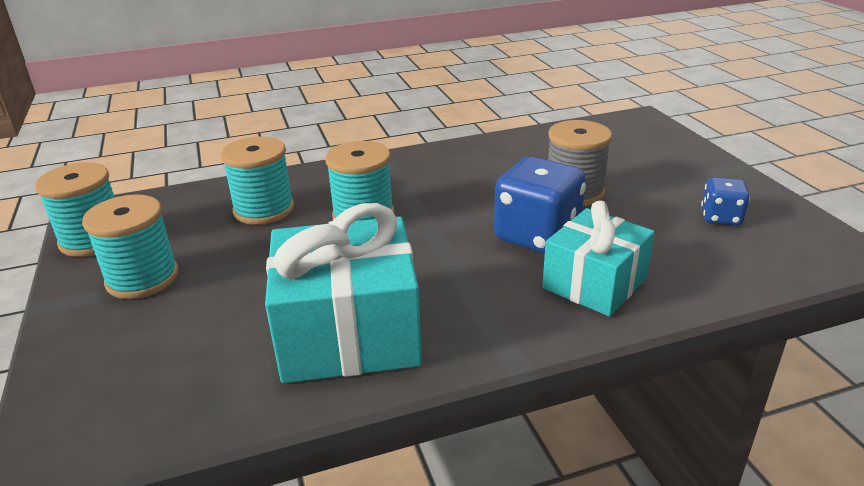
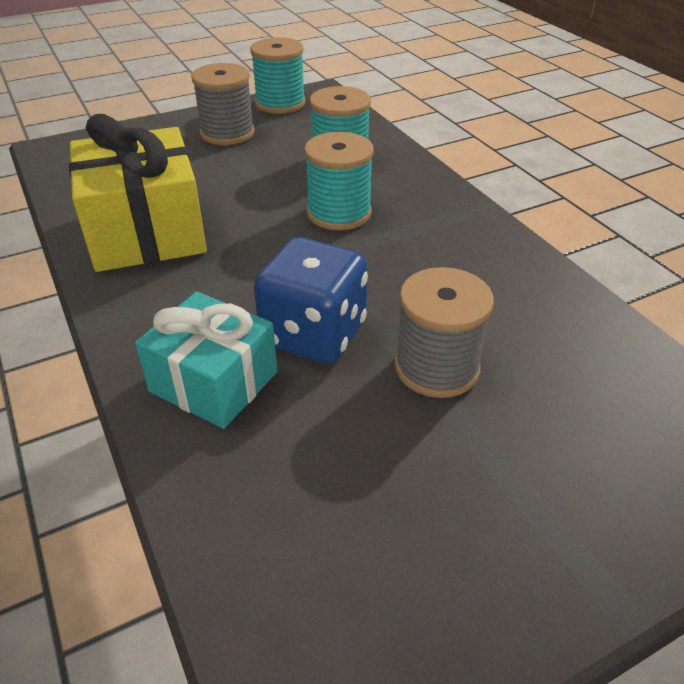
camera: 80 degrees right, 10 degrees up
turquoise spool [82,194,179,299] -> grey spool [191,63,255,145]
turquoise gift [265,203,422,383] -> yellow gift [69,114,207,272]
blue dice [701,177,750,225] -> none

